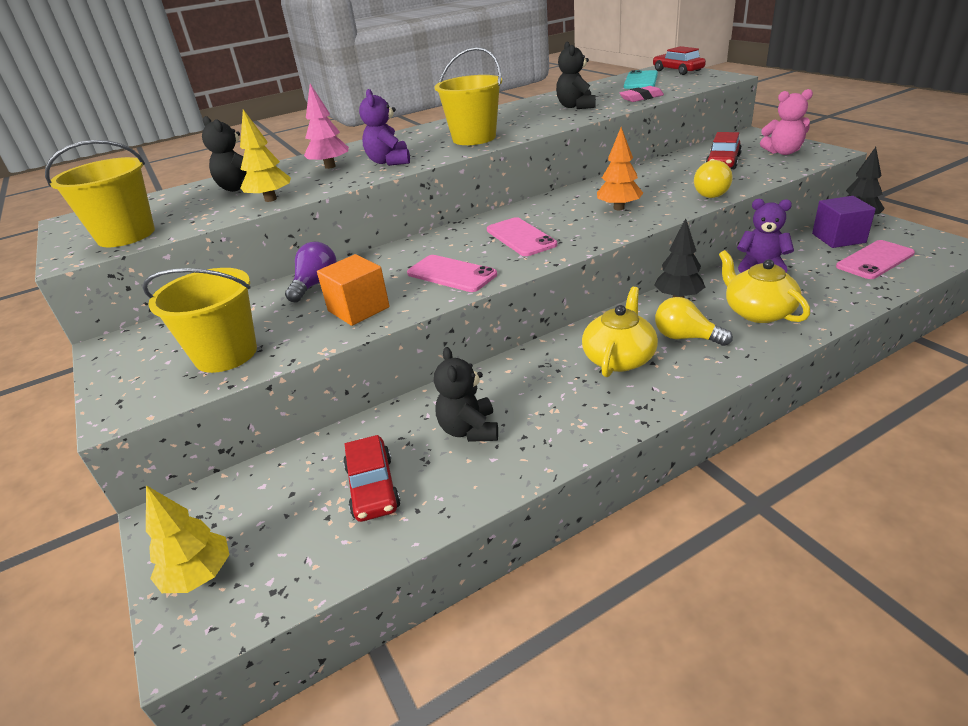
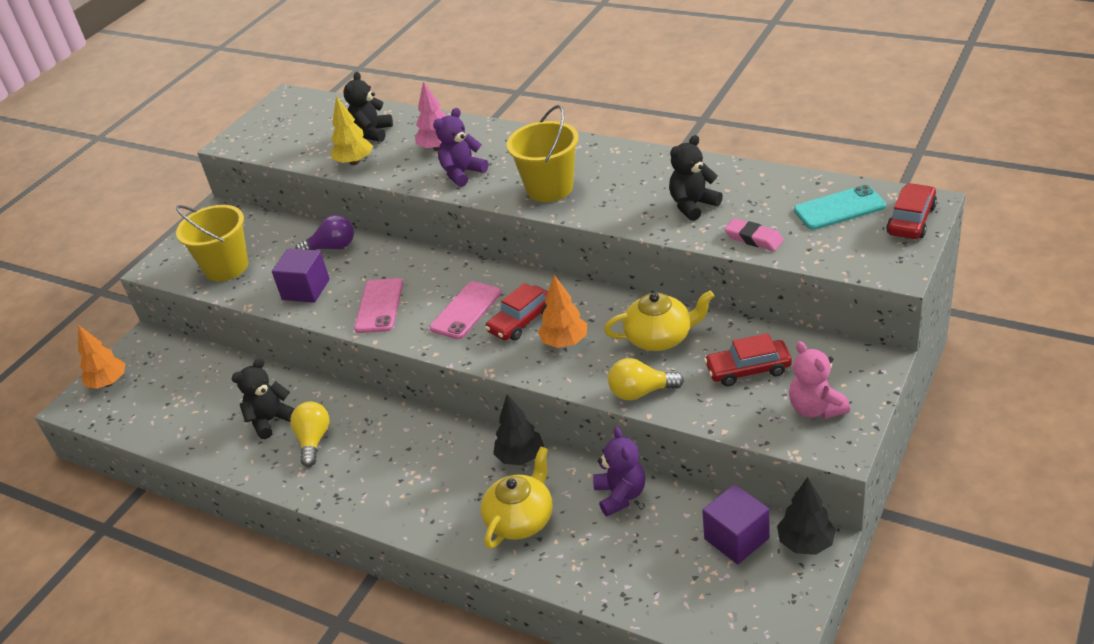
camera: 60 degrees right, 5 degrees up
yellow bucket [45,140,155,247] -> none
yellow tree [146,485,229,593] -> orange tree [78,325,126,389]
orange cube [317,254,390,326] -> purple cube [272,248,330,303]
red car [343,435,401,522] -> red car moved to [485,283,548,341]
yellow teapot [582,287,658,377] -> yellow teapot moved to [604,291,714,351]
yellow light bulb [655,297,733,346] -> yellow light bulb moved to [290,402,329,467]
pink phone [836,240,915,279] -> none

